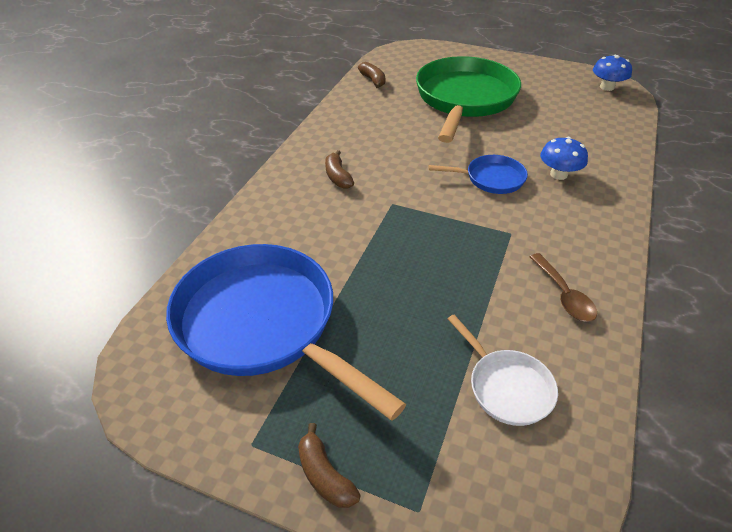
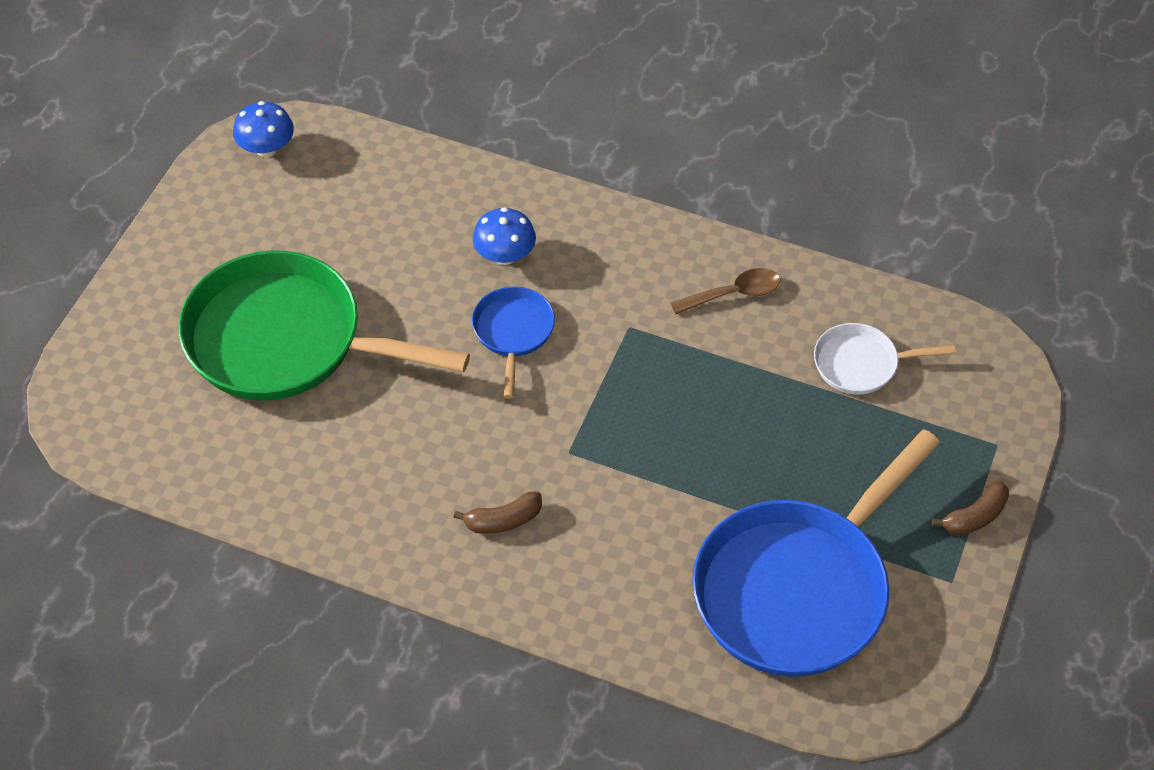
camera: 90 degrees left, 10 degrees up
brown banana [358,62,385,88] -> none
white pan [448,315,558,426] -> white pan turned 150 degrees counterclockwise [814,323,956,395]

